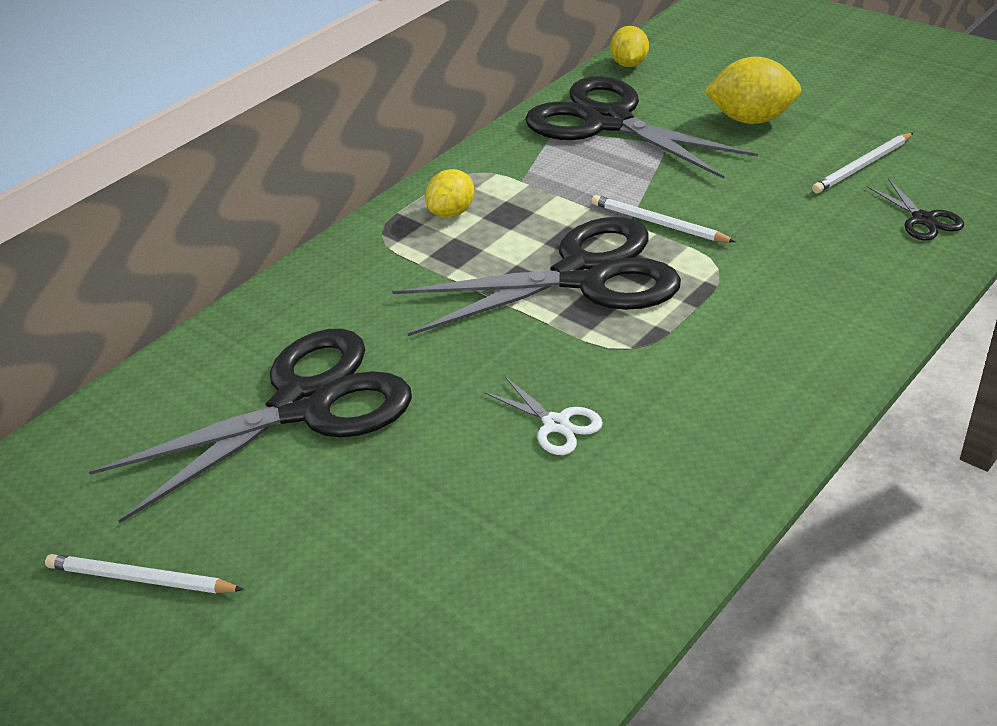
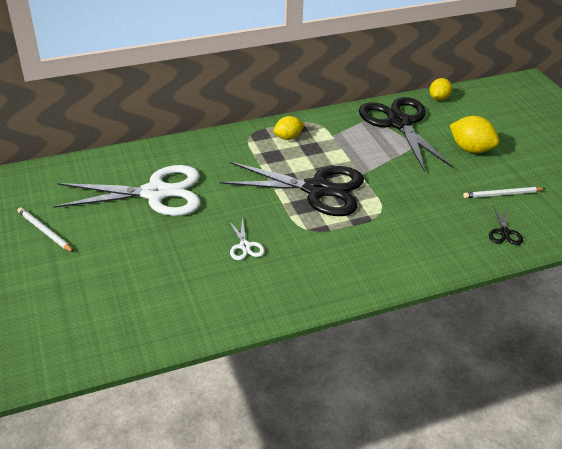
camera: 25 degrees right, 0 degrees up
black scissors [89,329,412,524] -> white scissors [53,165,200,216]
white pencil [591,195,736,242] -> none

